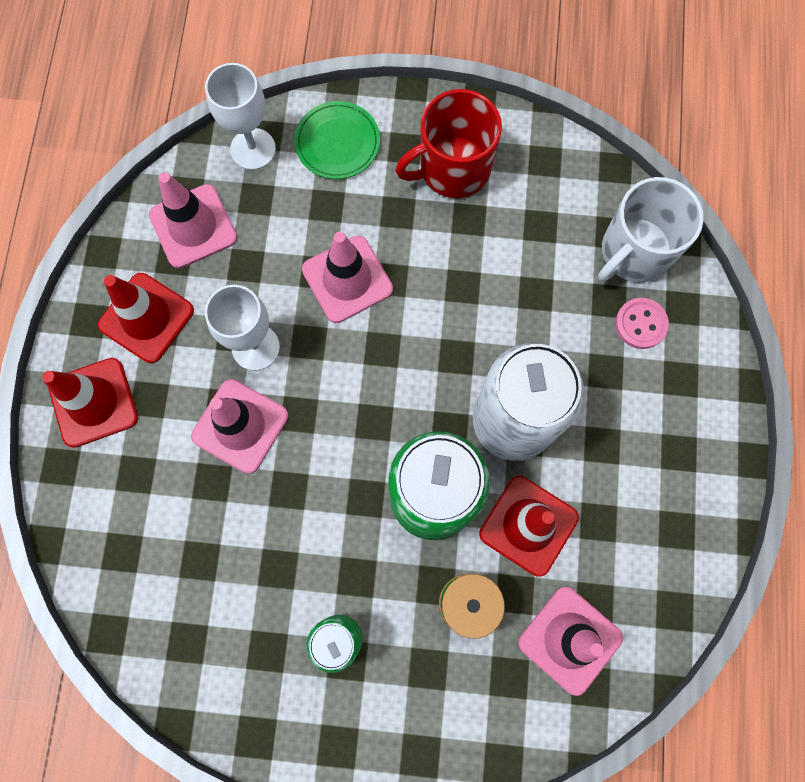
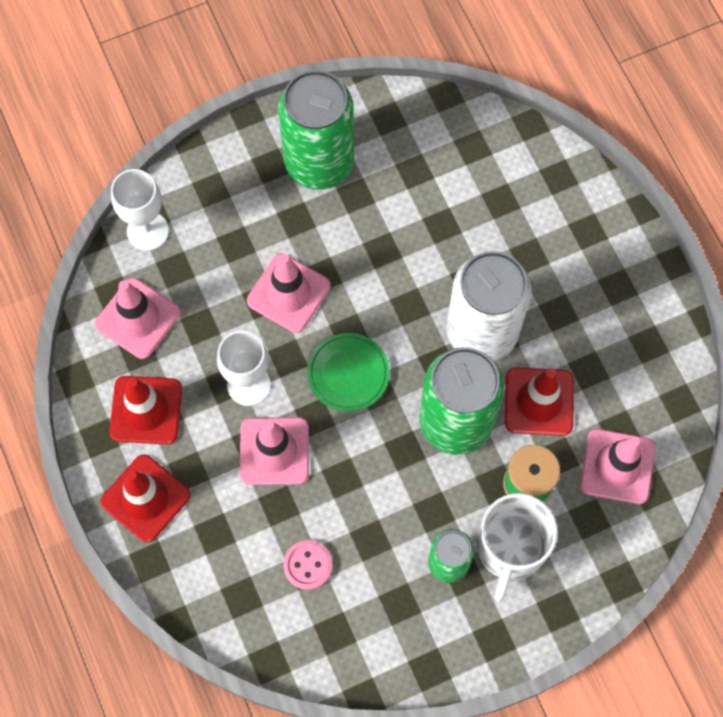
camera: 30 degrees left, 5 degrees down
green plate [294,101,380,179] -> green plate moved to [307,333,390,412]
red mug [395,89,502,198] -> green can [278,70,354,189]
white mug [598,177,704,283] -> white mug moved to [477,493,558,602]
pink button [615,298,669,349] -> pink button moved to [283,540,332,590]

